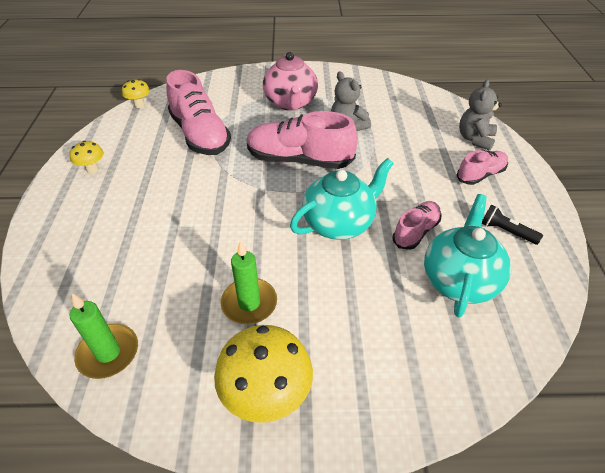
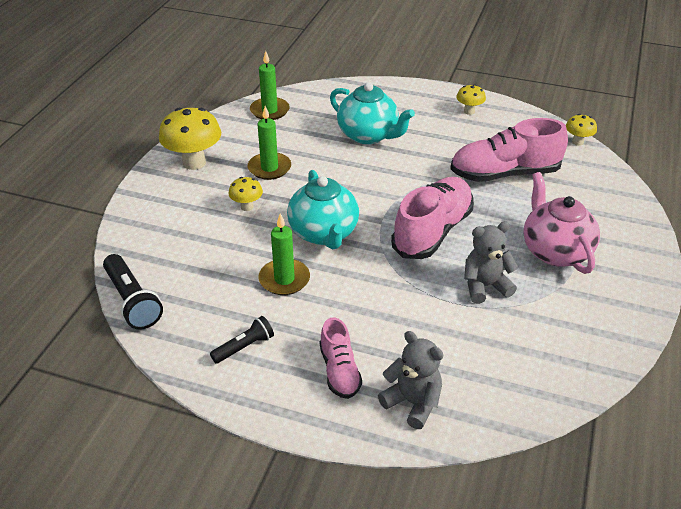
camera: 110 degrees right, 5 degrees down
pink teapot [263,52,318,111] -> pink teapot turned 60 degrees clockwise [523,172,600,274]
pink shoe [393,201,441,250] -> green candle [259,214,310,295]
turquoise teapot [424,194,511,318] -> turquoise teapot moved to [330,82,415,144]
none -> black flashlight [103,254,163,330]
none -> yellow mushroom [229,177,263,211]

